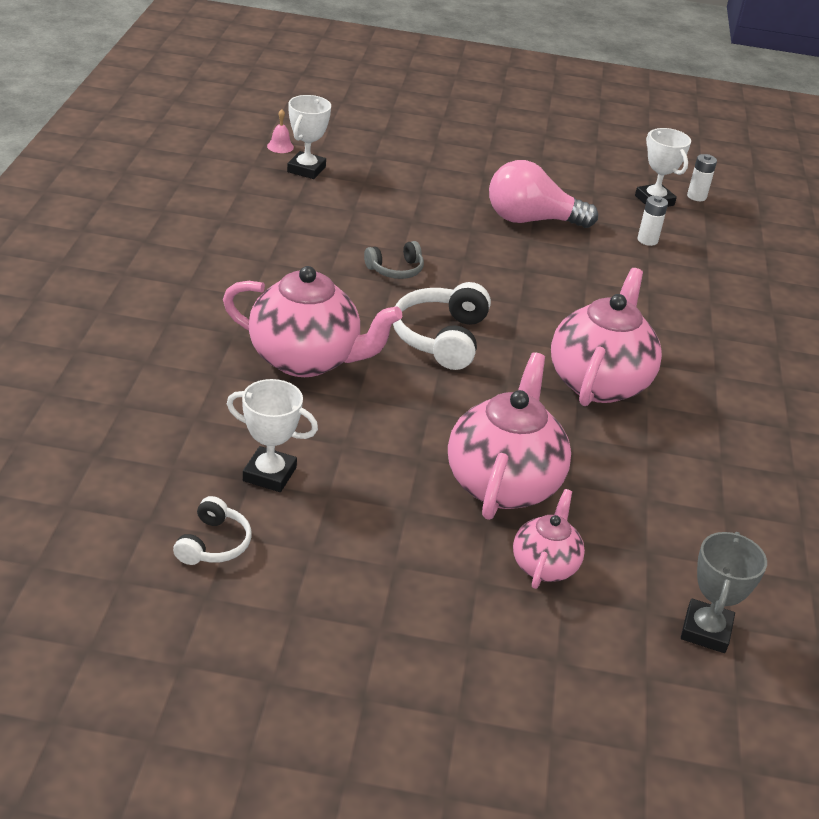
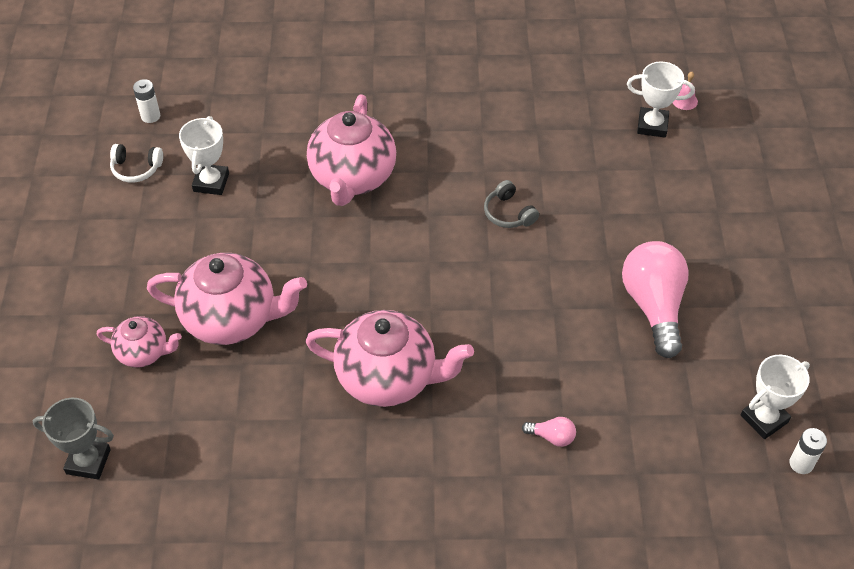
camera: 85 degrees right, 15 degrees up
white headphones [393,282,491,370] -> none
white battery [637,196,668,246] -> white battery moved to [133,79,160,123]
none -> pink light bulb [522,417,576,447]

